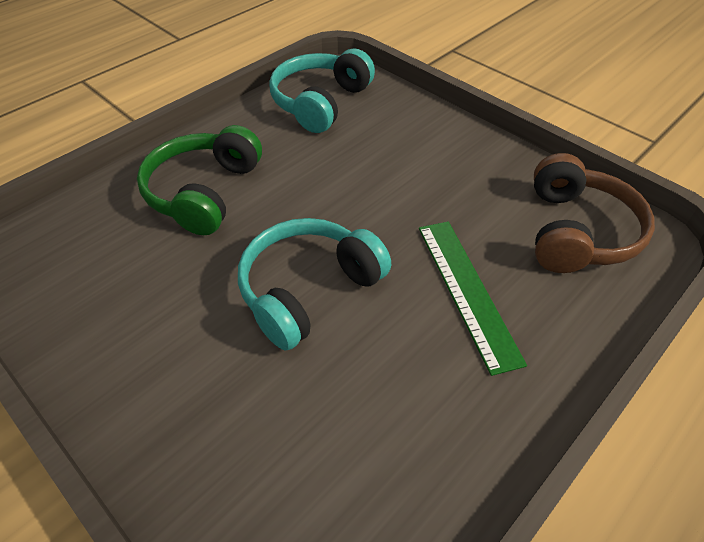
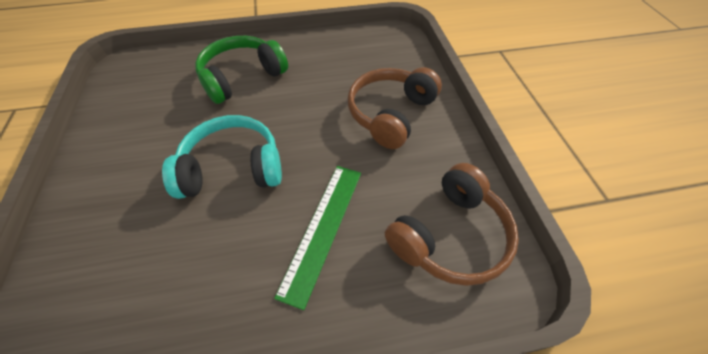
camera: 35 degrees right, 5 degrees up
turquoise headphones [269,49,375,133] -> none
none -> brown headphones [348,67,442,149]

